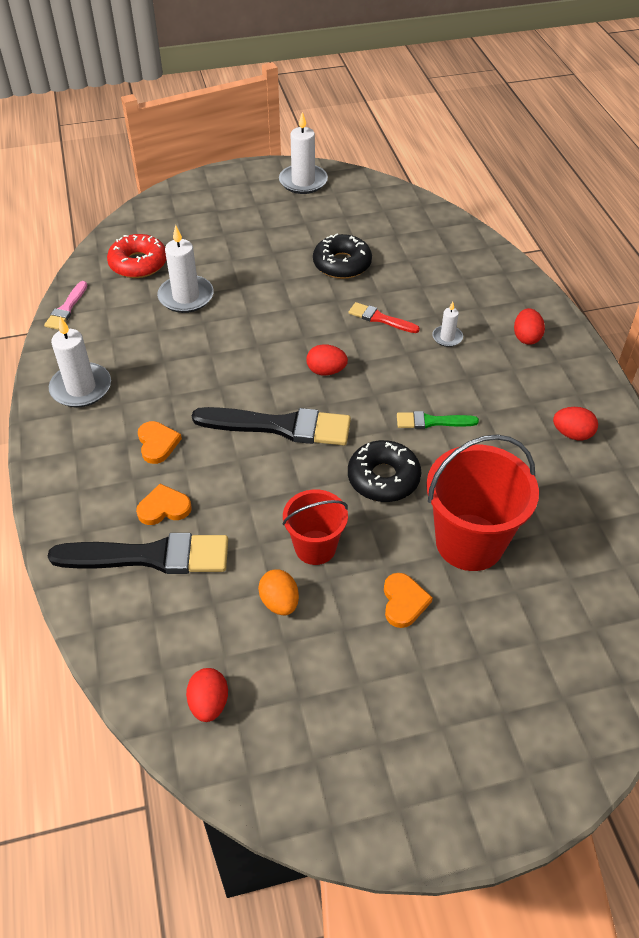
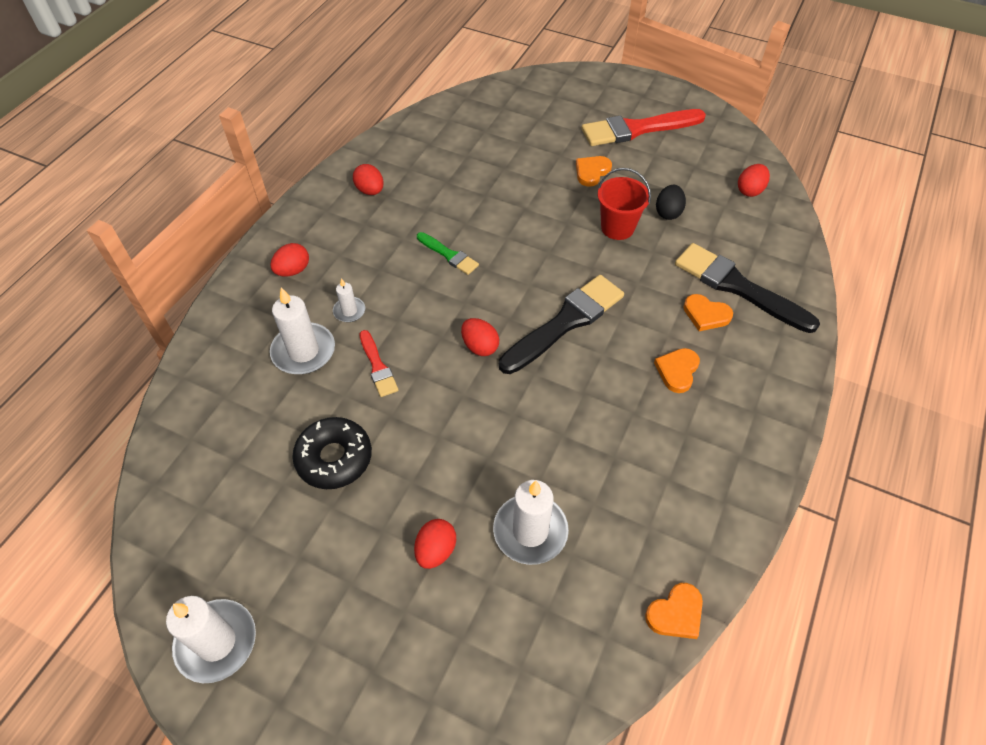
camera: 140 degrees left, 5 degrees up
pink brush [44,281,87,330] -> orange heart [645,583,703,639]
white candle [49,317,111,407] -> white candle moved to [270,287,335,374]
red donut [107,234,167,278] -> none
black brush [192,407,351,445] -> black brush turned 90 degrees clockwise [499,275,624,374]
orange egg [258,569,299,616] -> black egg [656,185,686,220]
black donut [348,440,421,502] -> none
red bucket [426,434,539,571] -> none
none -> red egg [414,519,456,569]
none -> red brush [582,109,706,146]

